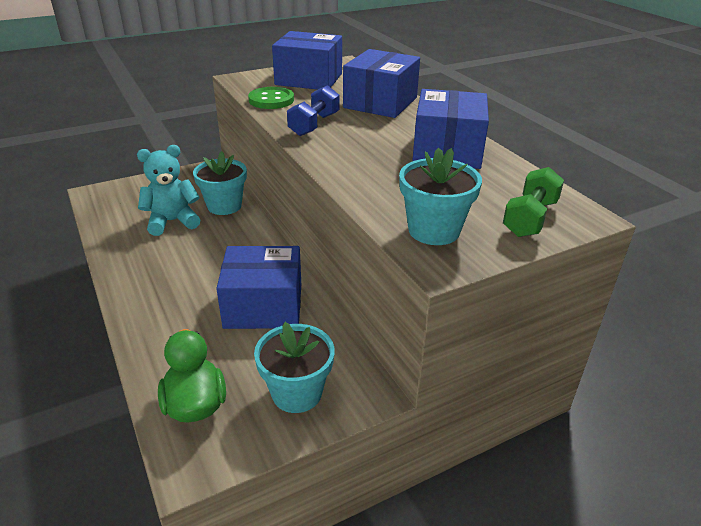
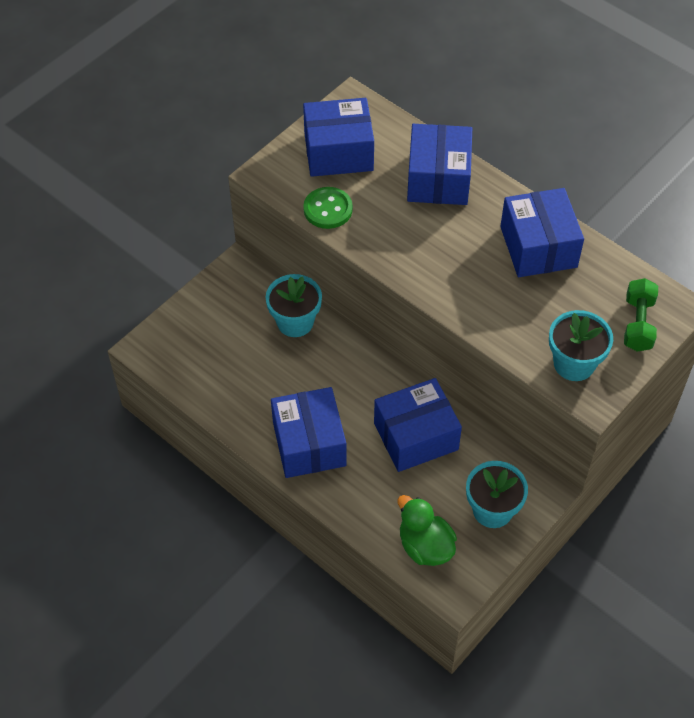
camera: 20 degrees left, 20 degrees up
turquoise teddy bear [137,145,200,236] -> none
blue dumbbell [287,85,340,136] -> none
none -> blue box [271,387,347,478]

